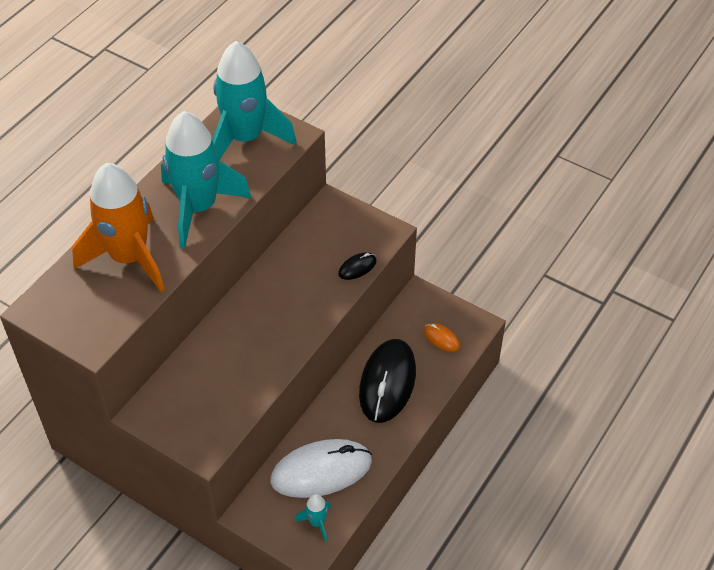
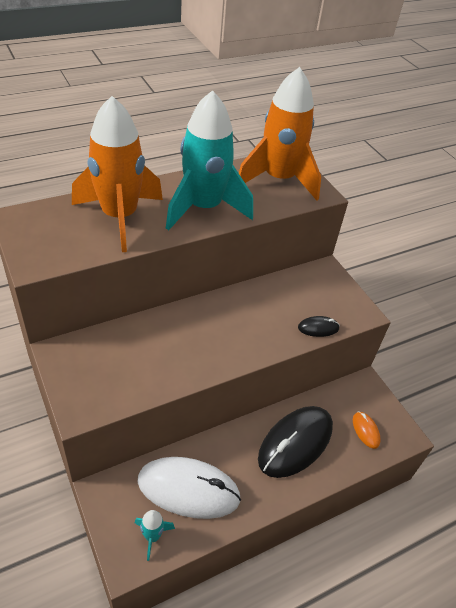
camera: 25 degrees right, 5 degrees down
turquoise rocket [212,41,297,160] -> orange rocket [239,67,321,201]

